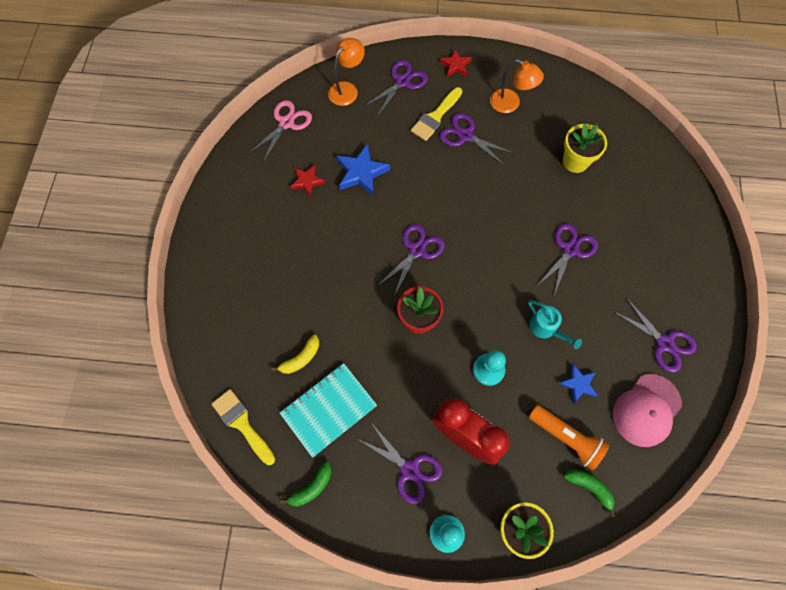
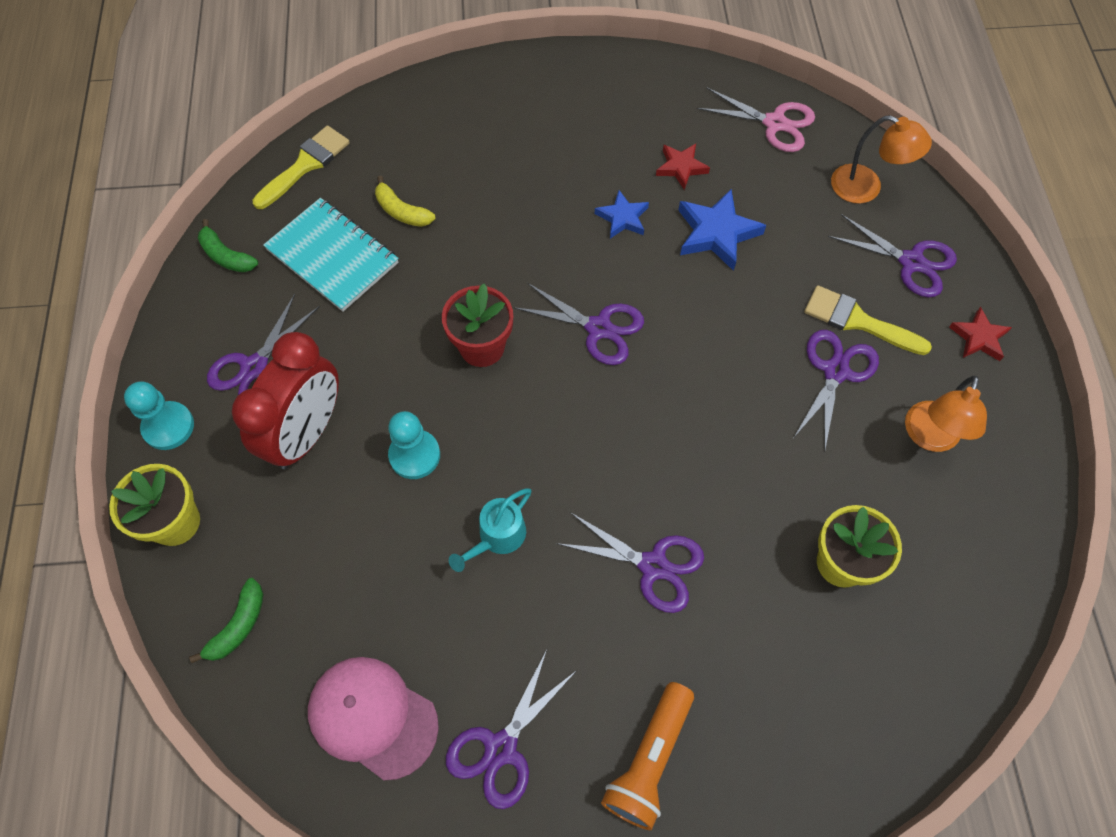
camera: 80 degrees right, 5 degrees down
orange flashlight [529,405,610,471] -> orange flashlight moved to [601,682,694,830]
blue star [558,364,598,404] -> blue star moved to [595,190,649,239]

